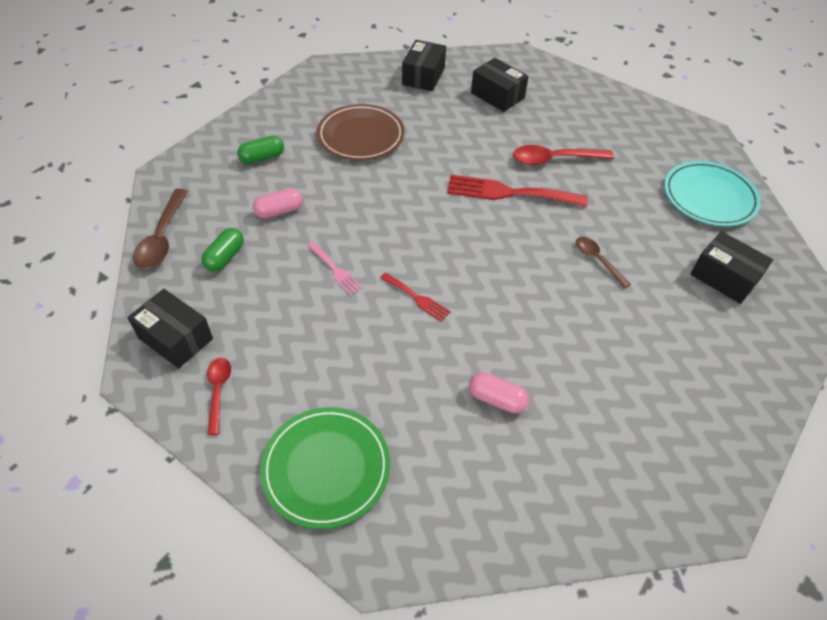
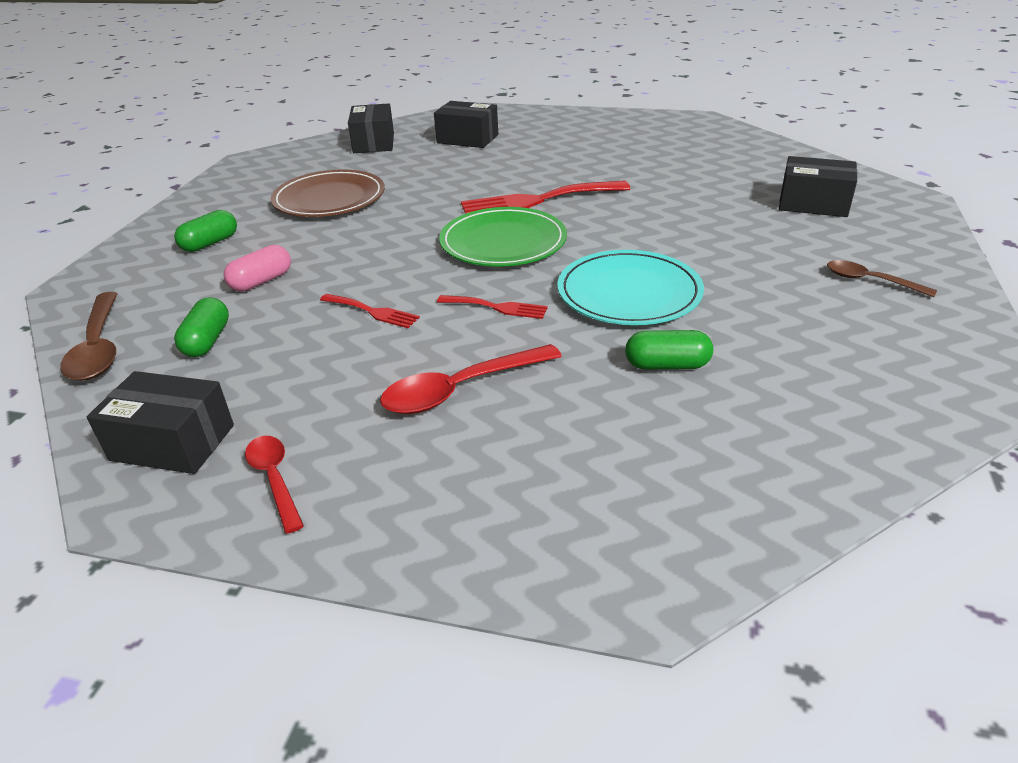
camera: 20 degrees left, 15 degrees down
green plate [260,407,390,529] -> green plate moved to [439,207,567,267]
pink fork [307,242,362,295] -> red fork [320,294,420,328]
pink capsule [469,372,529,413] -> green capsule [625,330,713,370]
red spoon [513,145,614,165] -> red spoon moved to [380,344,562,414]
brown spoon [576,237,631,288] -> brown spoon moved to [827,260,937,297]
turquoise plate [664,161,761,226] -> turquoise plate moved to [557,250,704,325]

